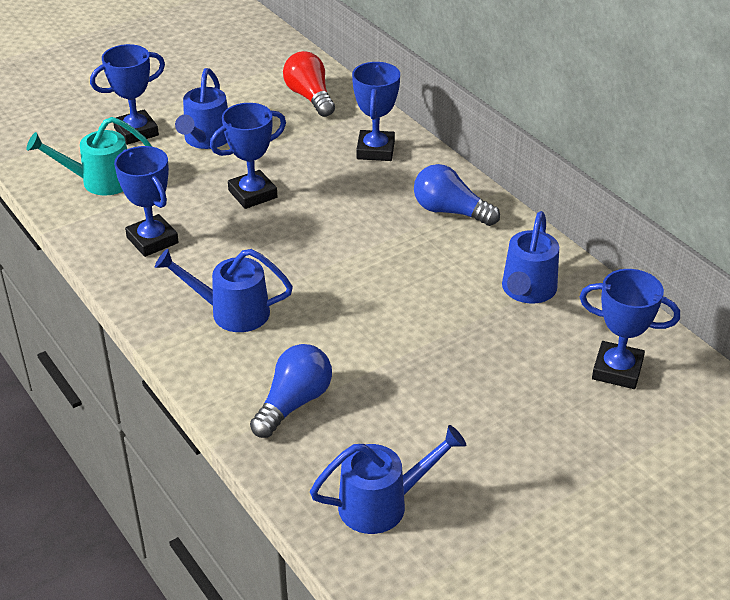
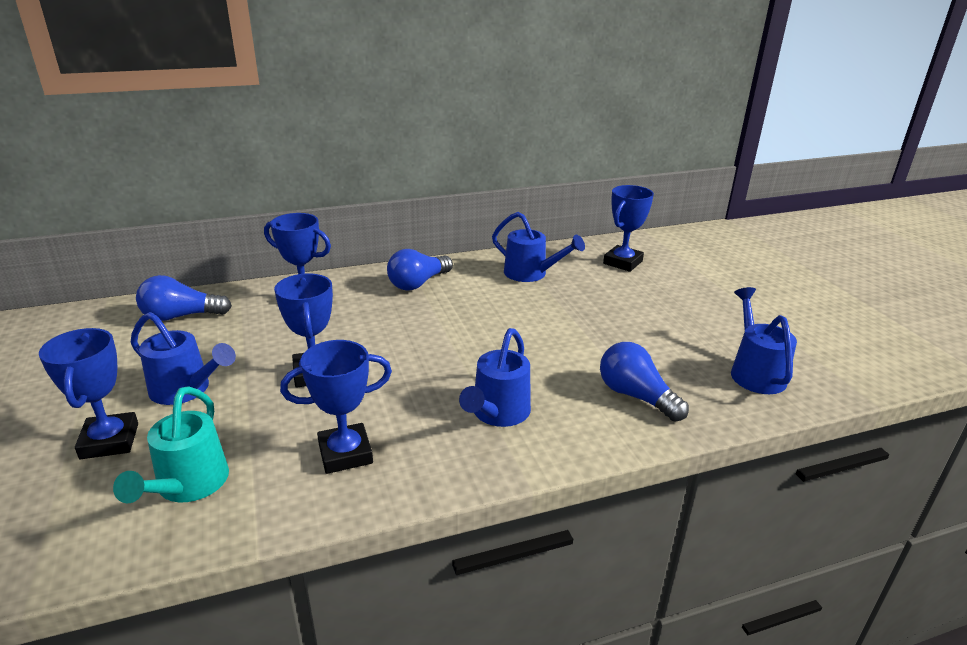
camera: 75 degrees left, 10 degrees down
red light bulb [283,51,335,117] -> blue light bulb [136,275,232,321]

